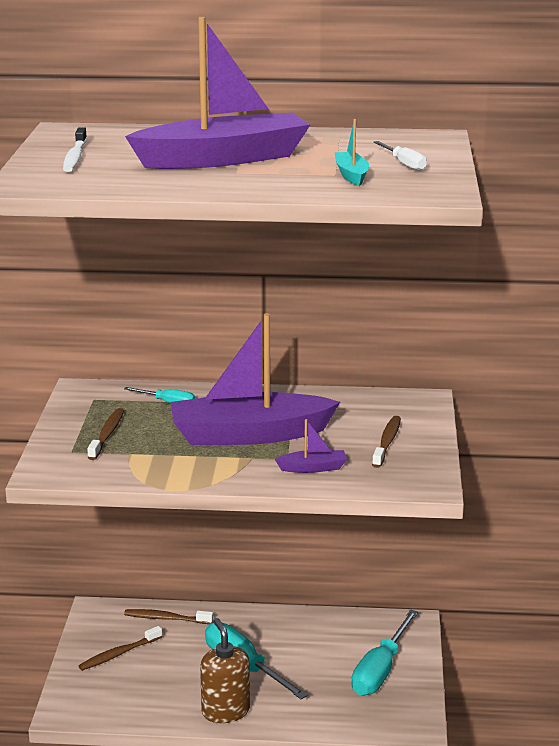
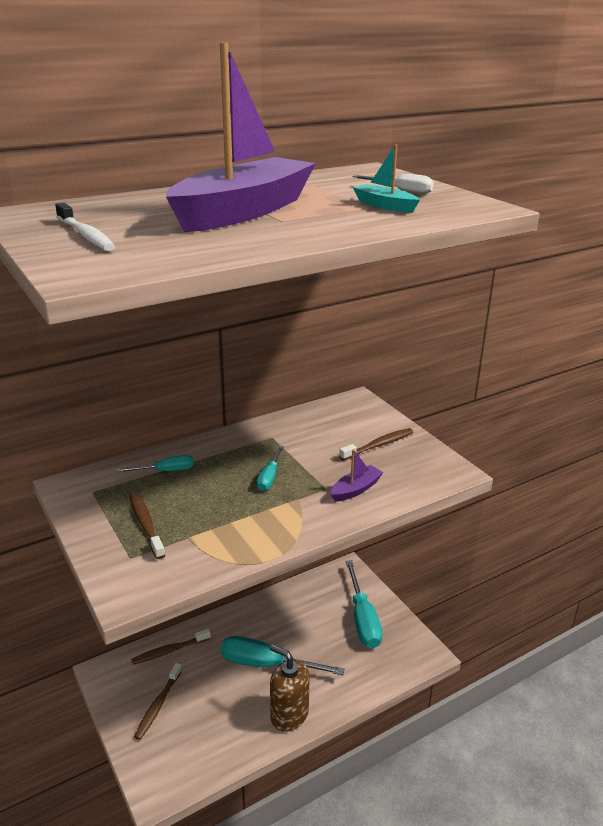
camera: 35 degrees left, 5 degrees up
purple boat [171,313,340,445] -> turquoise screwdriver [257,446,284,491]
brown toothbrush [372,416,401,468] -> brown toothbrush turned 75 degrees clockwise [339,428,413,461]

